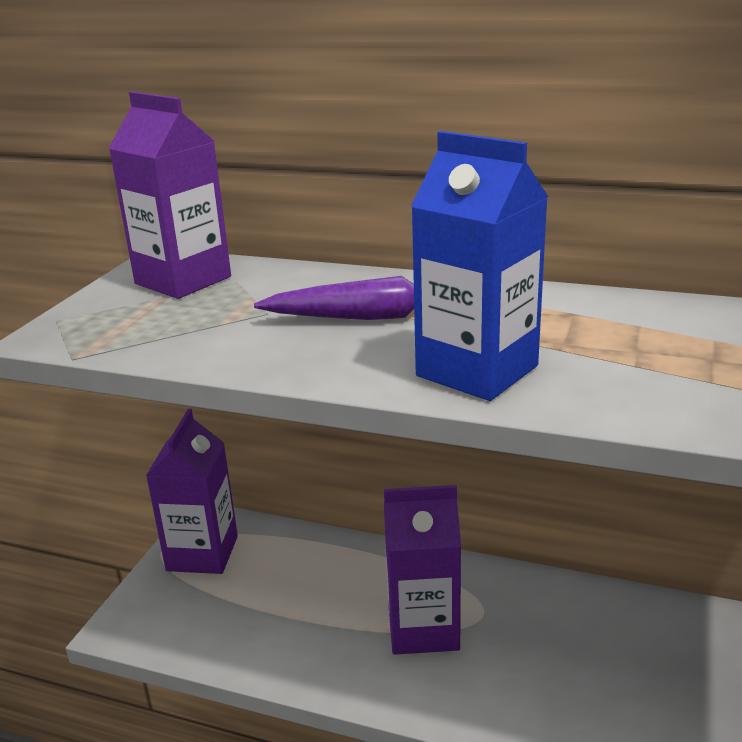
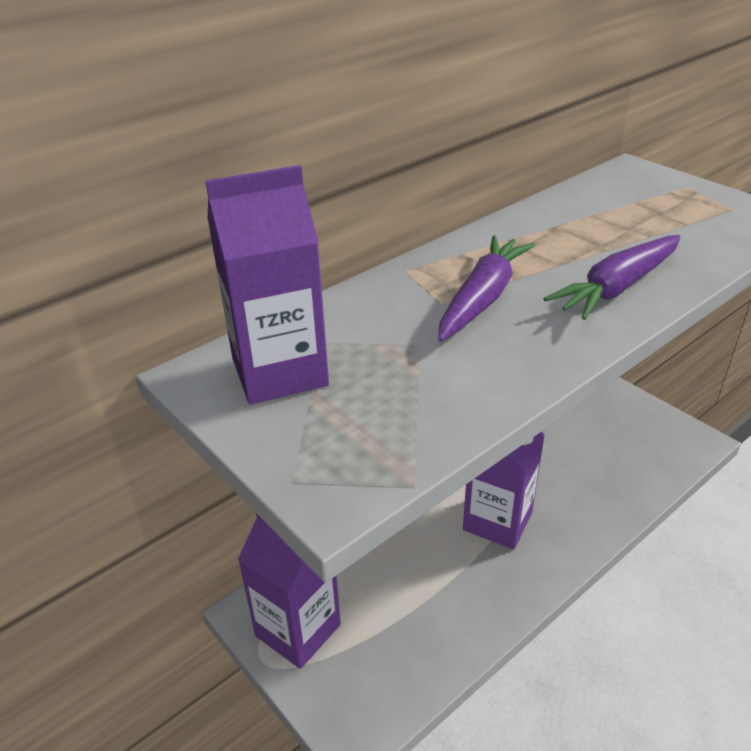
camera: 60 degrees left, 10 degrees up
blue carton [411,131,548,401] -> purple carrot [544,235,681,320]

